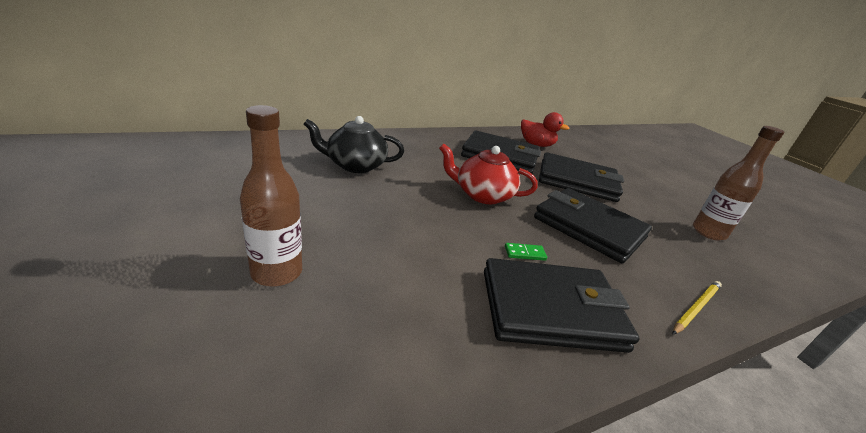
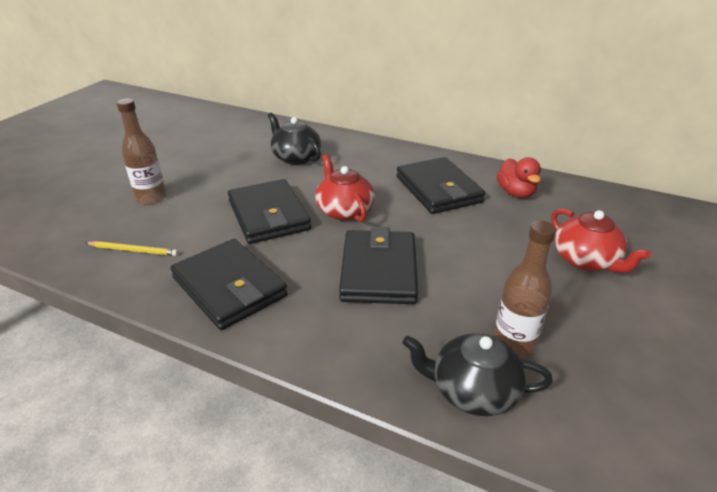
camera: 55 degrees right, 5 degrees up
green domino [505,243,547,261] -> none
black wallet [539,152,624,202] -> black wallet moved to [228,179,311,244]
yellow pencil [673,281,722,334] -> yellow pencil moved to [86,241,178,256]
none -> black teapot [402,333,553,416]
none -> red teapot [551,208,651,273]

